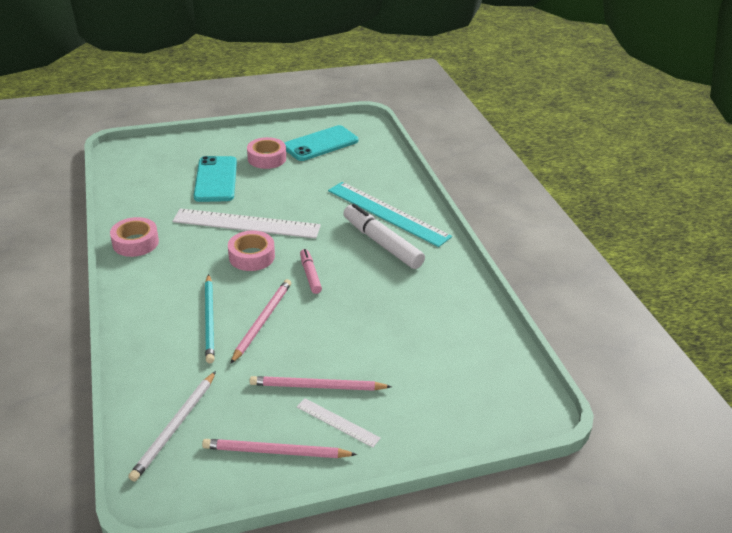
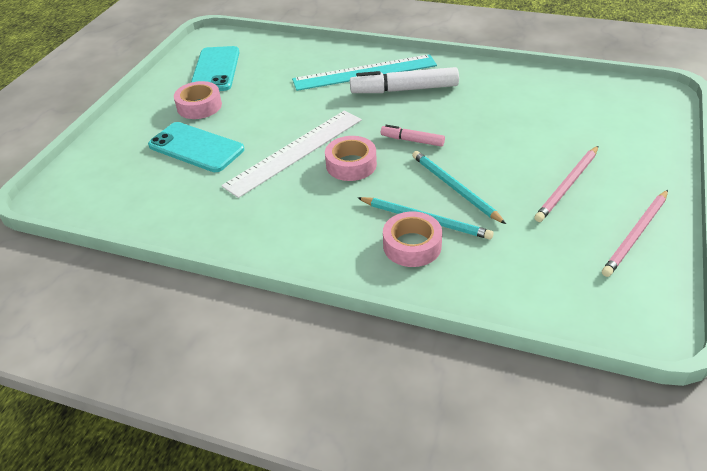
camera: 50 degrees left, 5 degrees up
pink tape [110,217,159,257] -> pink tape moved to [383,212,442,267]
white pencil [128,371,216,482] -> none
pink pencil [230,279,291,364] -> turquoise pencil [412,151,506,224]
white ruler [297,398,381,448] -> none

